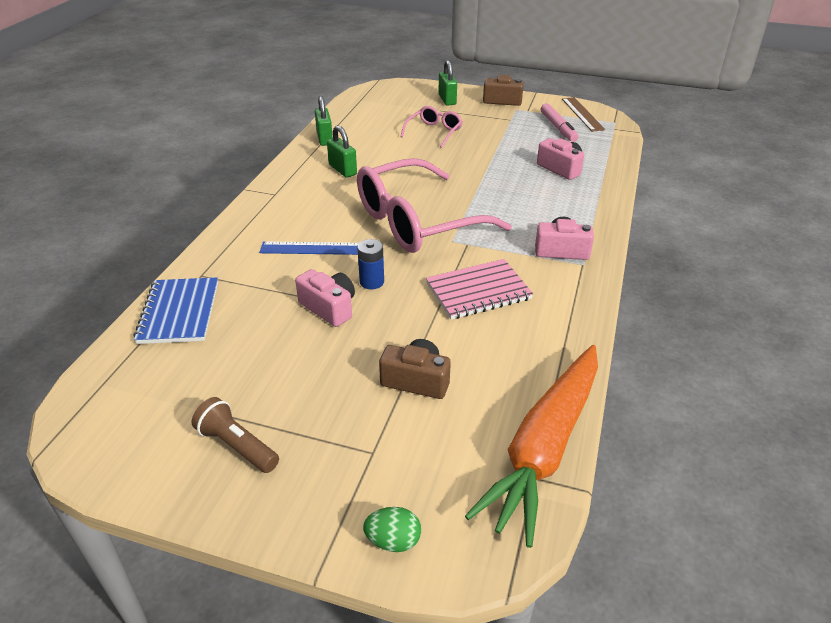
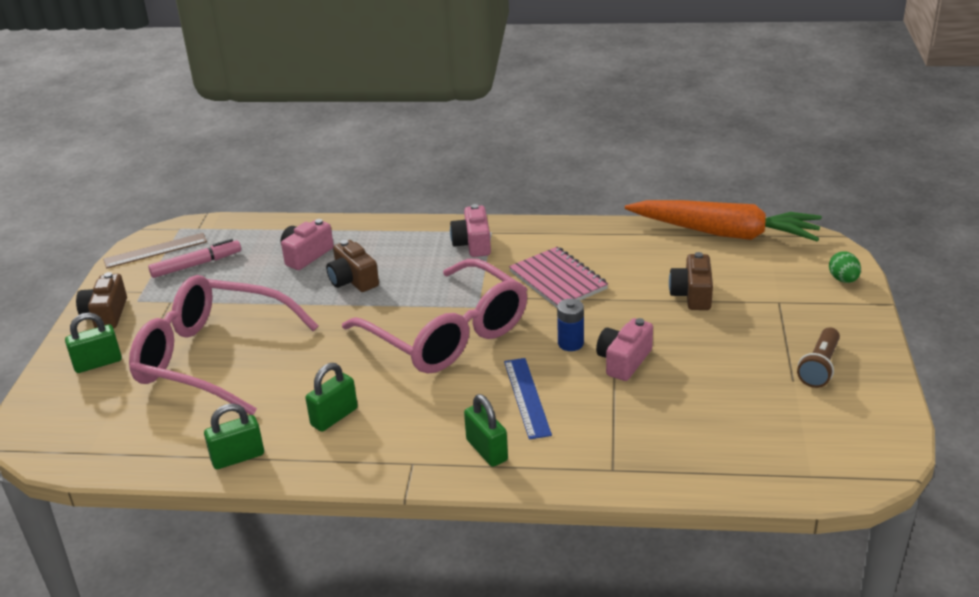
camera: 100 degrees left, 5 degrees down
blue notebook [134,277,218,344] -> none
pink glasses [400,106,463,148] -> pink glasses [129,275,319,415], size x2.13
none -> brown camera [326,240,379,292]
none -> green padlock [464,394,508,467]

